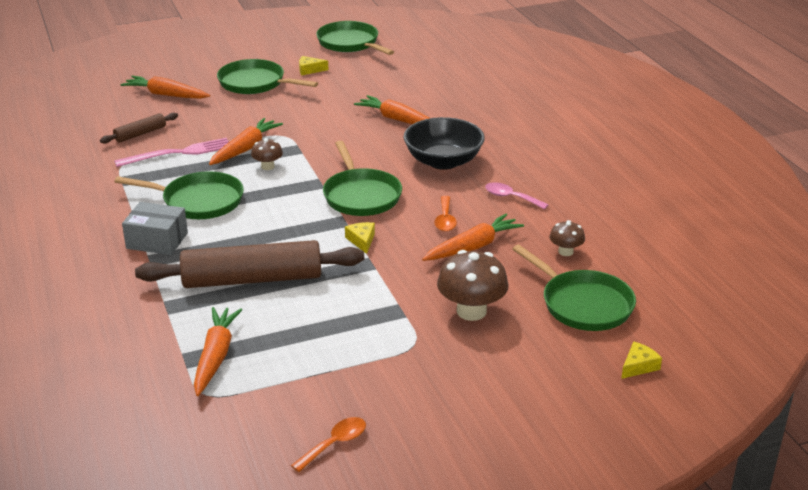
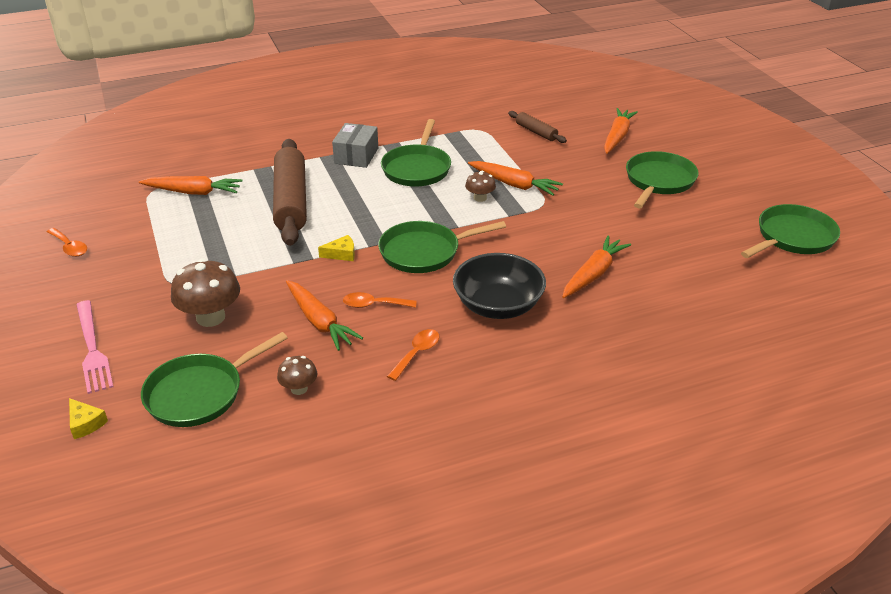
camera: 90 degrees right, 5 degrees up
pink fork [114,138,229,167] -> pink fork moved to [76,300,114,394]
yellow cheese [299,56,328,75] -> none
pink spoon [485,182,549,209] -> orange spoon [387,329,439,381]

